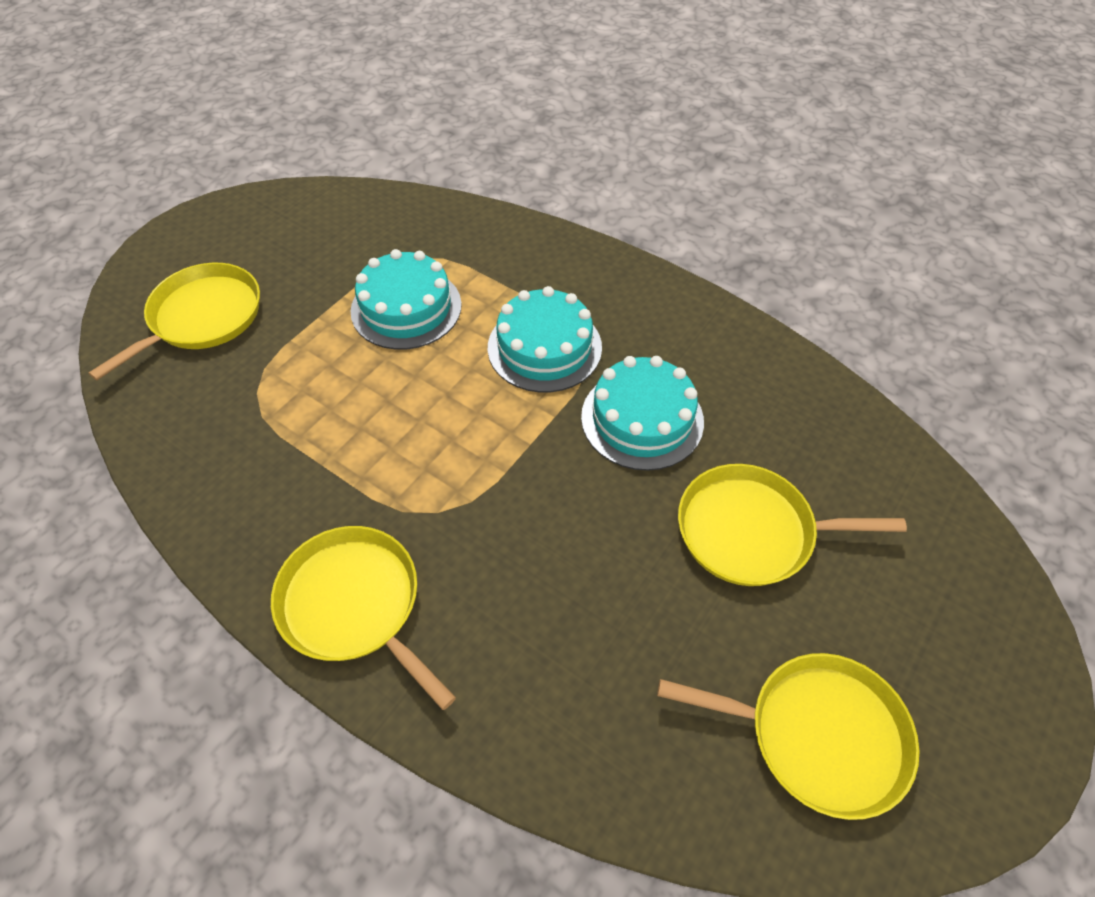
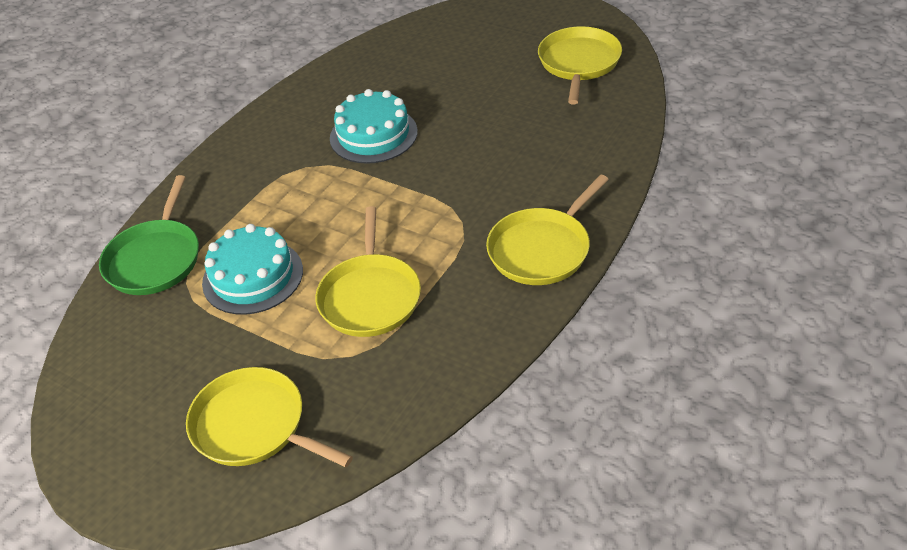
camera: 90 degrees left, 10 degrees down
turquoise cake [488,286,602,392] -> none
yellow pan [678,464,907,586] -> yellow pan moved to [315,206,421,337]
none -> green pan [99,175,199,295]

